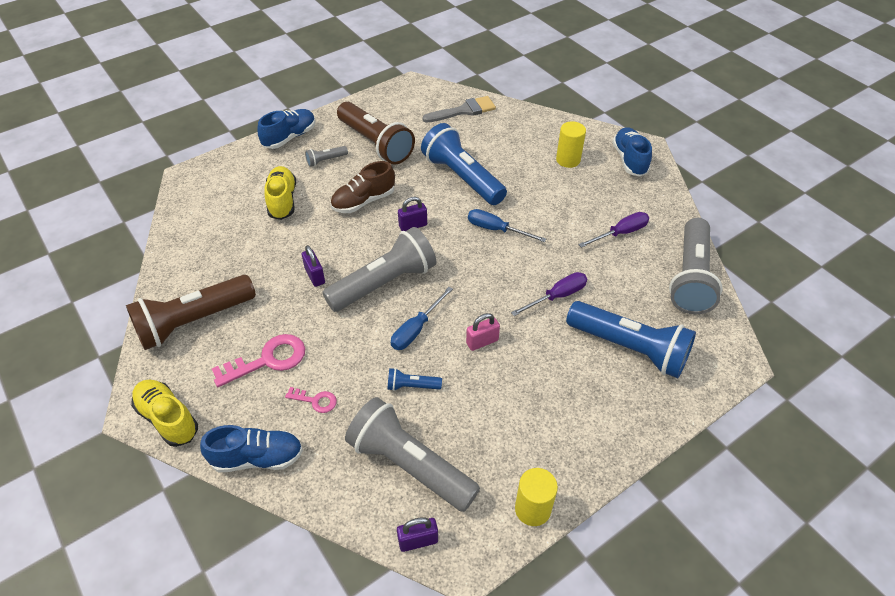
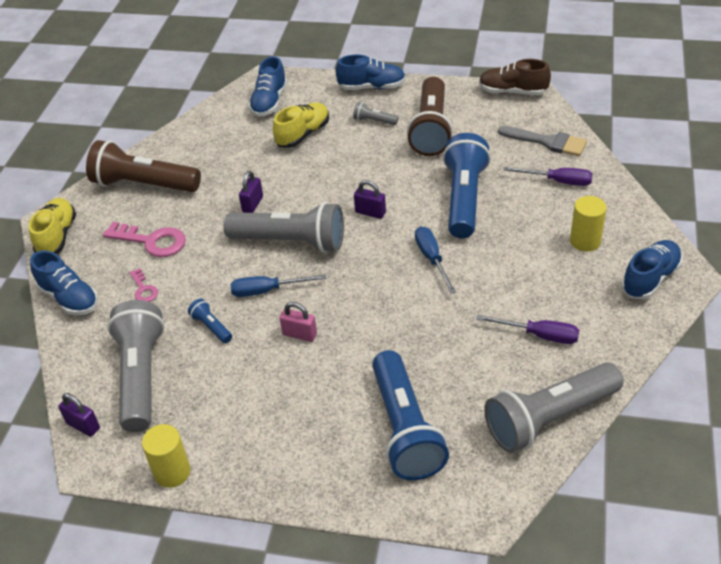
camera: 50 degrees right, 5 degrees down
brown shoe [330,161,395,213] -> brown shoe moved to [479,59,551,95]
purple screwdriver [511,272,587,316] -> purple screwdriver moved to [504,167,593,186]
none -> blue shoe [248,56,287,117]

